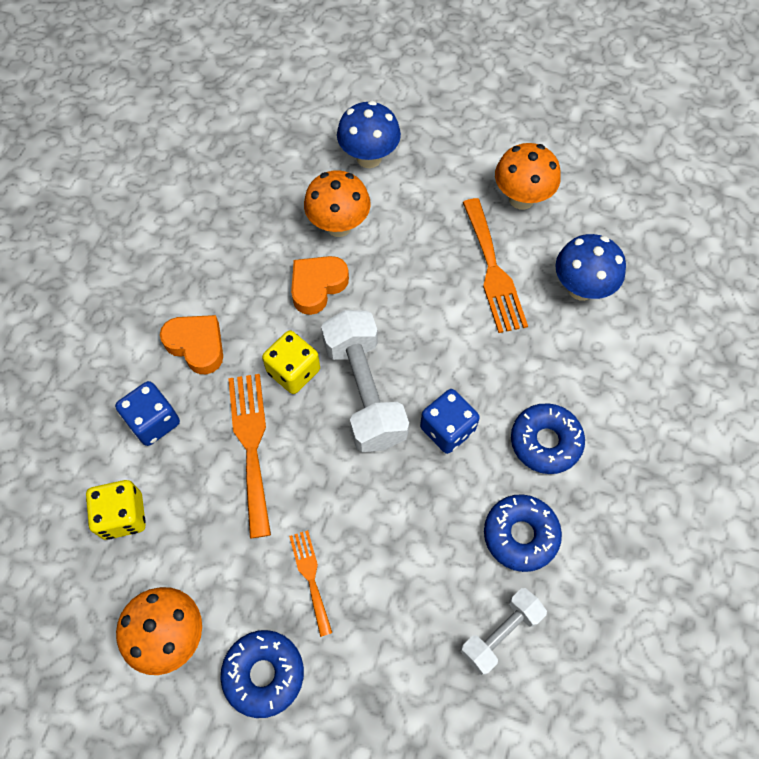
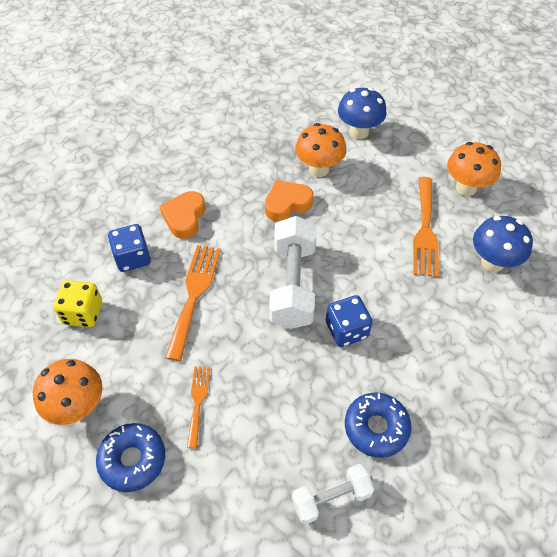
camera: 20 degrees right, 10 degrees down
orange heart [160,315,223,374] -> orange heart turned 135 degrees counterclockwise [159,191,205,239]
yellow dice [262,330,320,394] -> none
blue donut [511,403,585,474] -> none

